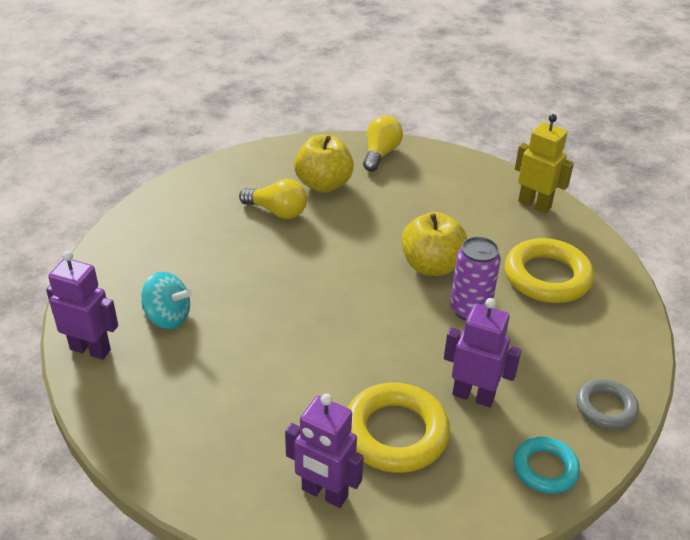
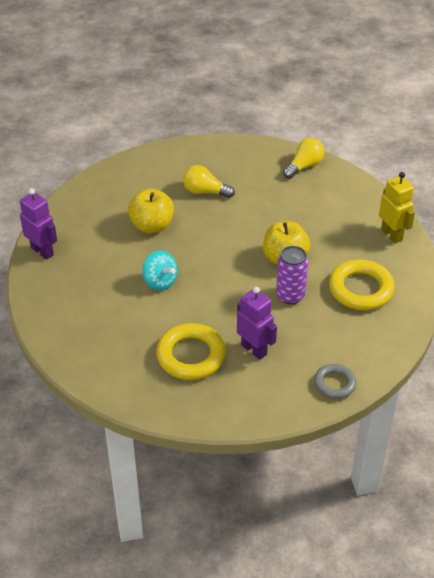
camera: 25 degrees right, 5 degrees up
turquoise spinning top [141,272,192,329] -> turquoise spinning top moved to [142,250,178,291]
yellow light bulb [239,179,307,219] -> yellow light bulb turned 150 degrees clockwise [183,165,235,198]
purple robot [285,393,364,508] -> none
yellow apple [294,135,354,193] -> yellow apple moved to [128,189,174,233]
turquoise ring [514,437,580,494] -> none

